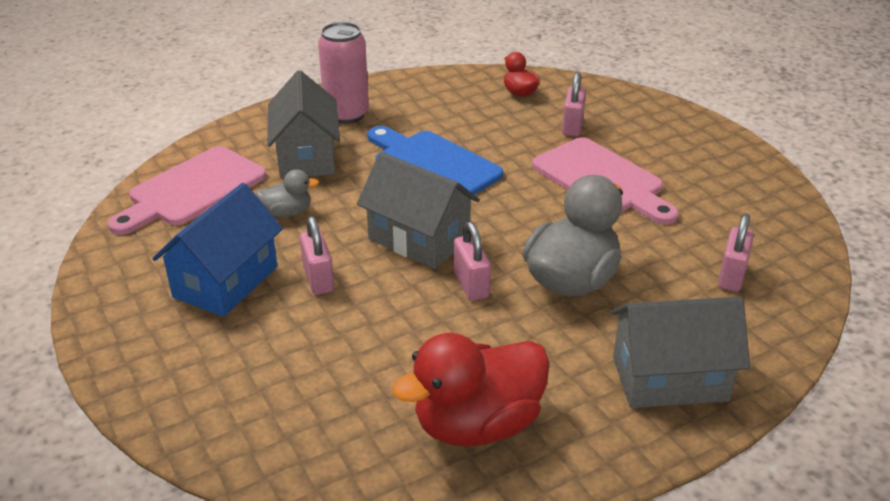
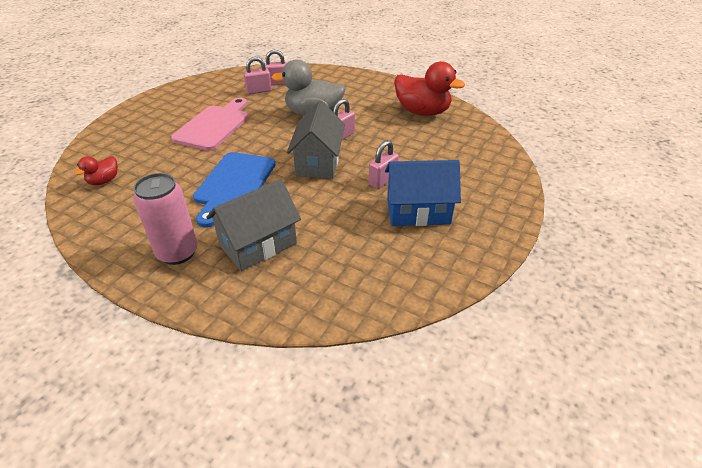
camera: 120 degrees left, 5 degrees up
pink cutting board [108,146,266,235] -> none
grey duck [256,169,319,217] -> none
pink padlock [562,72,586,136] -> pink padlock moved to [244,57,272,94]
grey house [611,296,750,408] -> none

